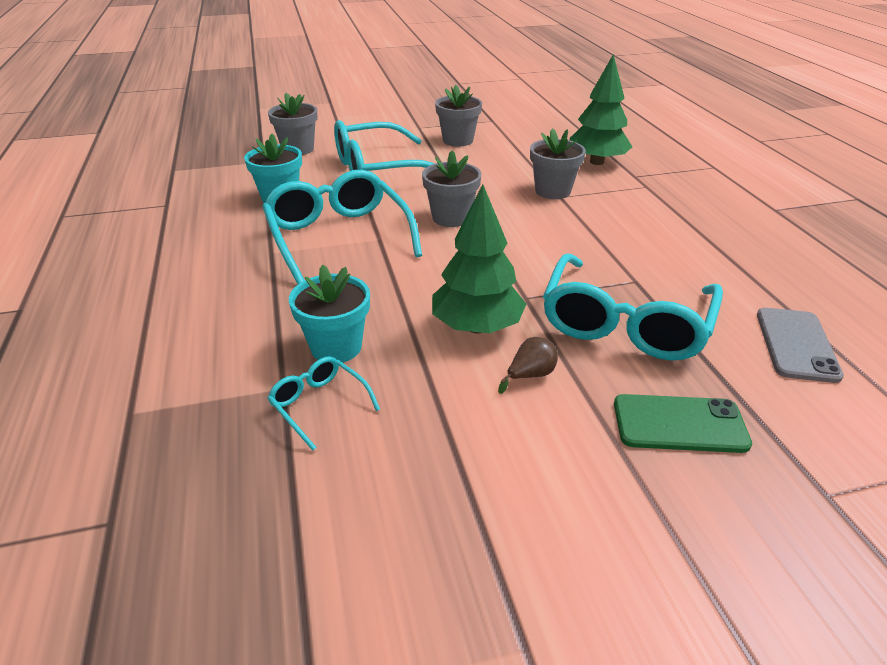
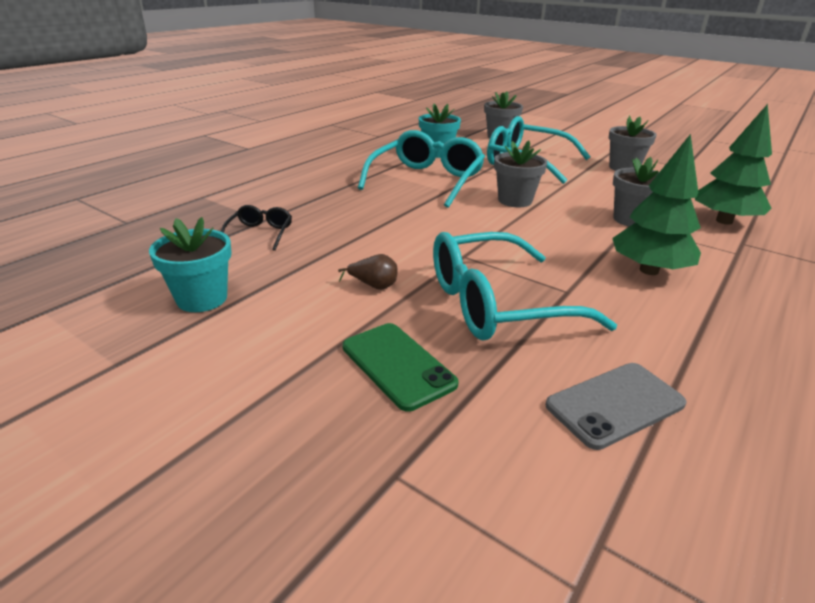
camera: 50 degrees right, 5 degrees down
turquoise glasses [267,356,380,451] -> black glasses [221,205,292,251]
turquoise flower pot [289,265,370,363] -> turquoise flower pot moved to [149,217,232,312]
green tree [432,184,526,334] -> green tree moved to [612,134,701,275]

